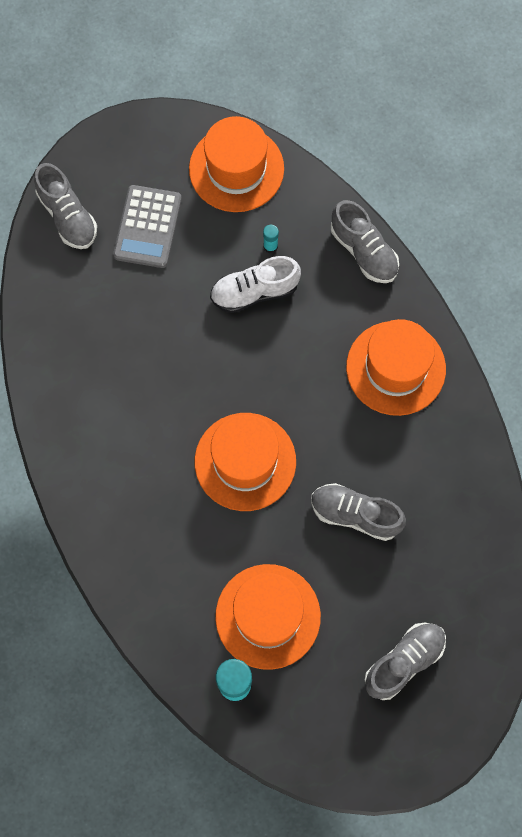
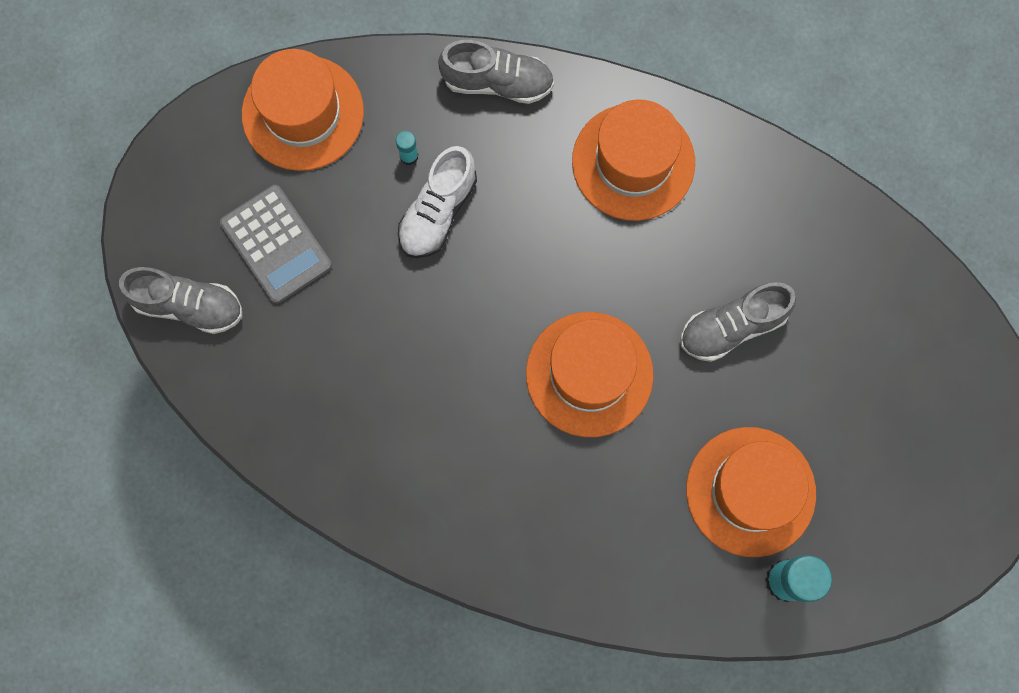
camera: 45 degrees left, 5 degrees up
grey shoe [364,623,446,700] -> none

